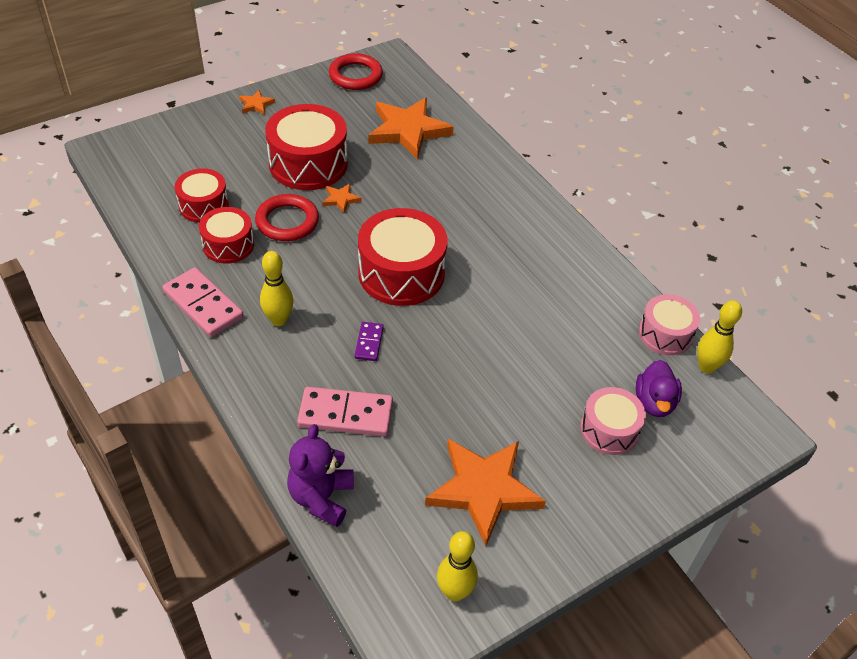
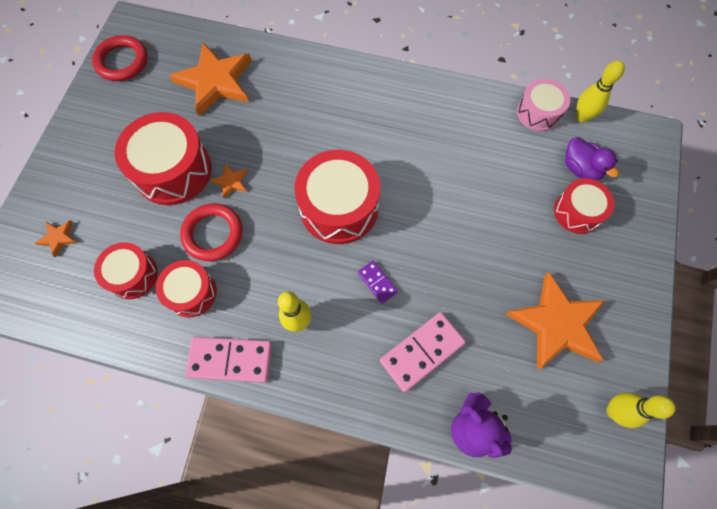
camera: 40 degrees left, 20 degrees up
orange star [239,90,275,115] -> orange star moved to [35,220,77,258]
pink drum [580,387,646,455] -> red drum [554,178,614,234]

